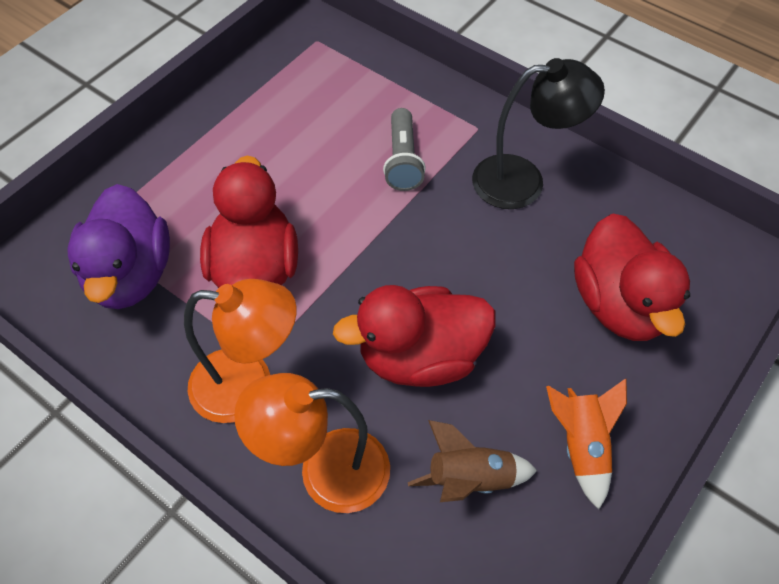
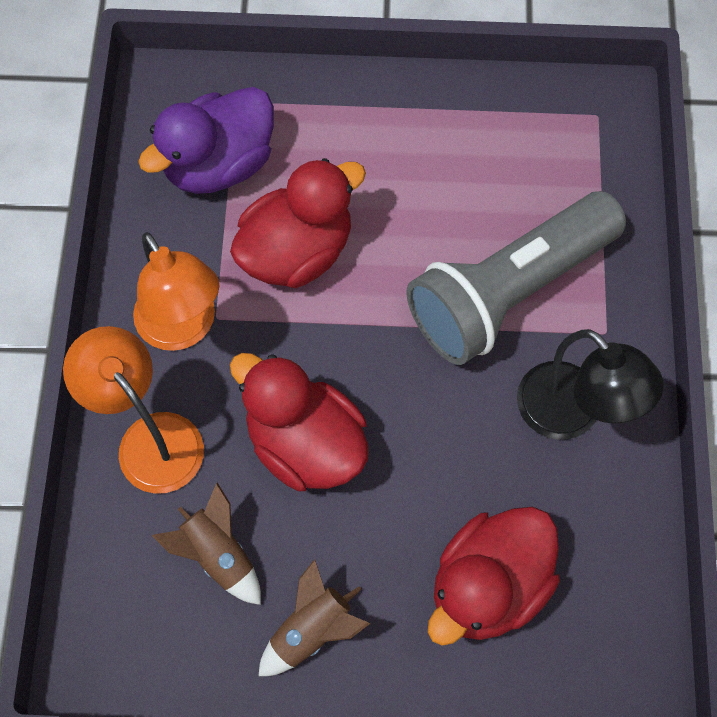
camera: 55 degrees right, 10 degrees up
grey flashlight [383,108,426,191] -> grey flashlight [406,191,626,365], size x2.12
orange rocket [546,378,627,509] -> brown rocket [258,559,370,676]

